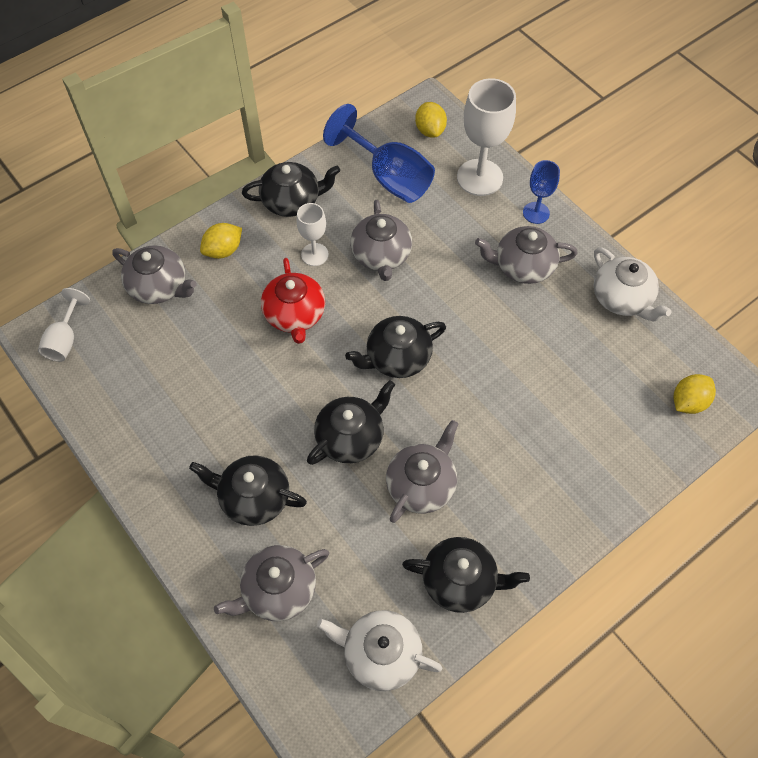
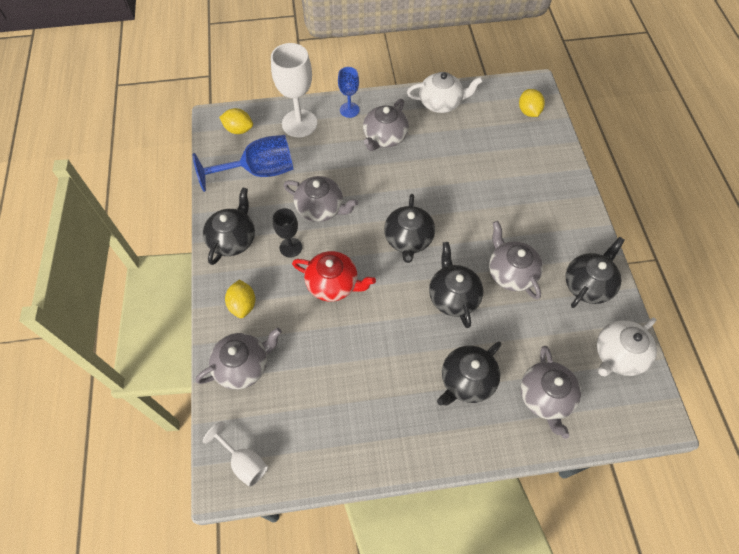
camera: 60 degrees left, 0 degrees up
white goblet [296,203,329,266] -> black goblet [273,208,302,258]

